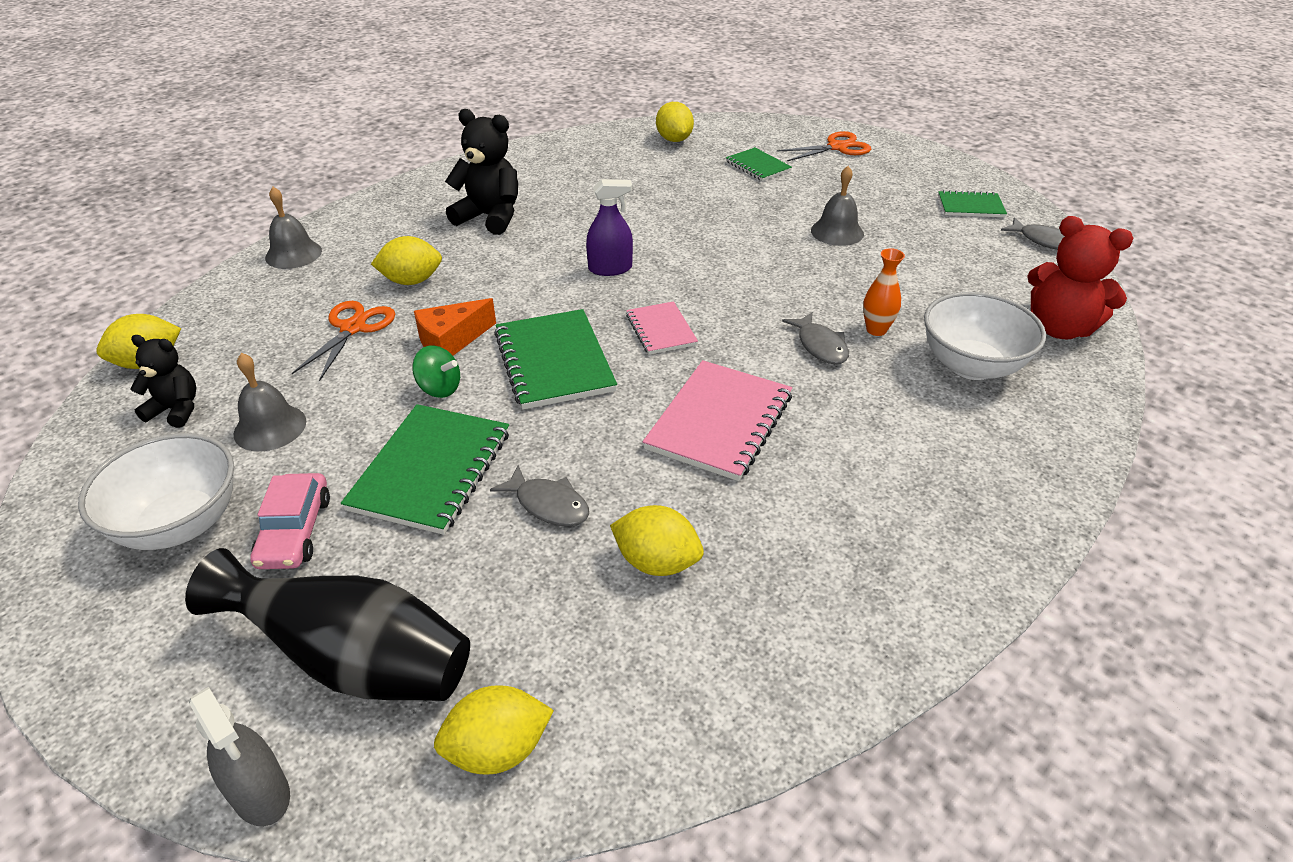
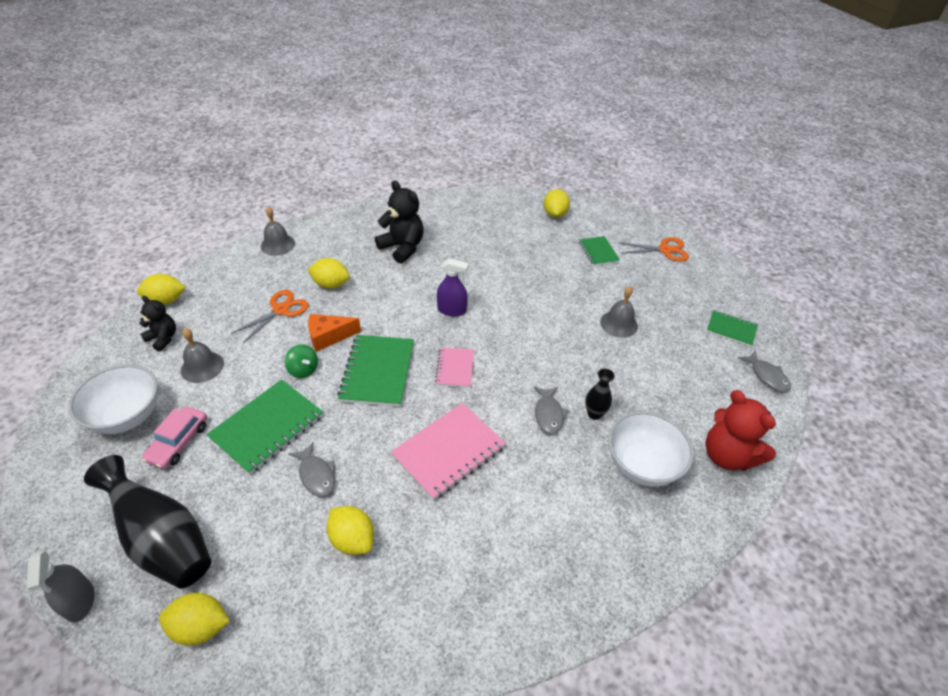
camera: 20 degrees right, 5 degrees up
orange vase [863,248,905,336] -> black vase [585,369,615,420]

